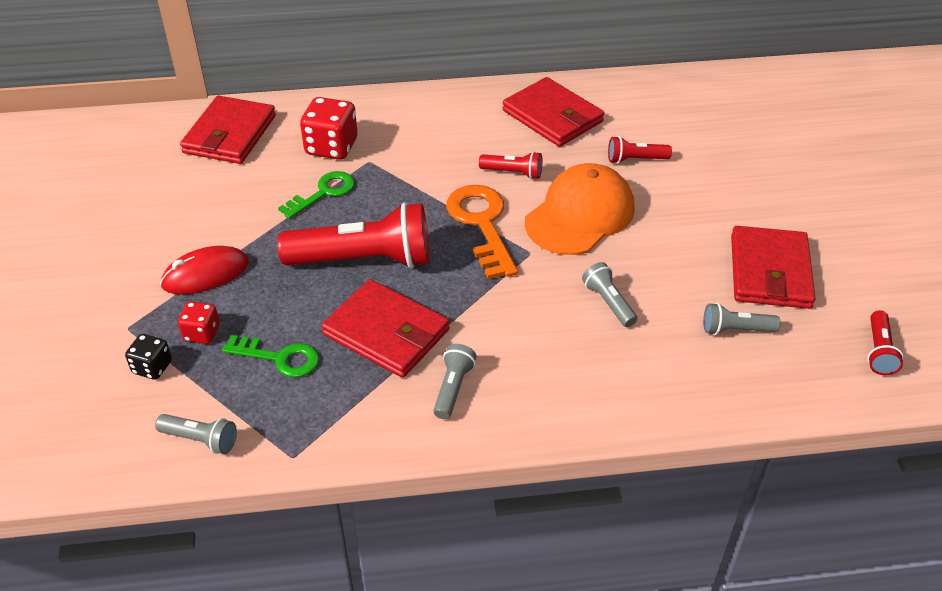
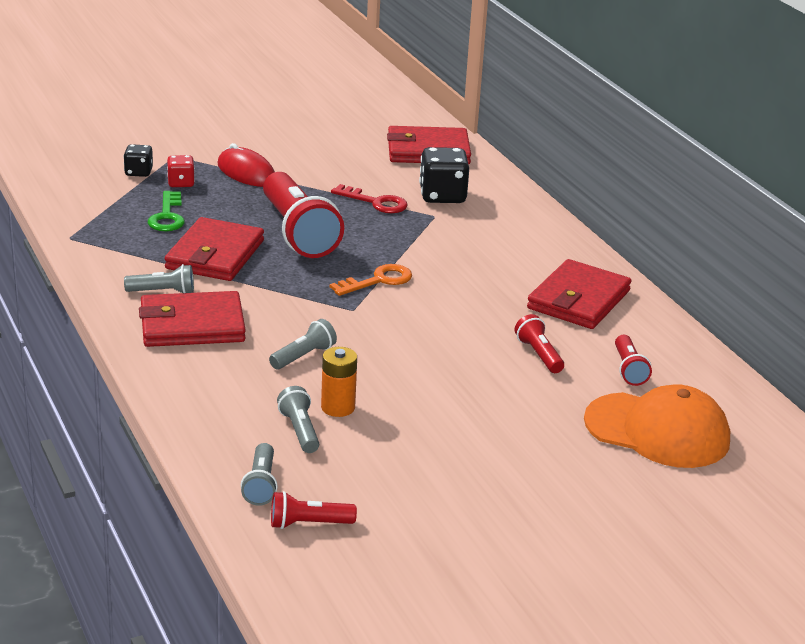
camera: 70 degrees right, 15 degrees down
grey flashlight [155,414,237,454] -> grey flashlight moved to [241,443,278,506]
green key [278,171,355,219] -> red key [331,184,408,213]
red dice [300,97,358,160] -> black dice [419,147,469,203]
orange key [446,185,518,279] -> orange key [330,264,412,296], size x0.65
red flashlight [479,151,542,179] -> red flashlight moved to [615,335,652,386]
orange cap [525,163,635,255] -> orange cap moved to [584,384,730,468]
red wallet [731,226,816,309] -> red wallet moved to [139,291,246,347]
none -> orange battery [321,347,357,417]

